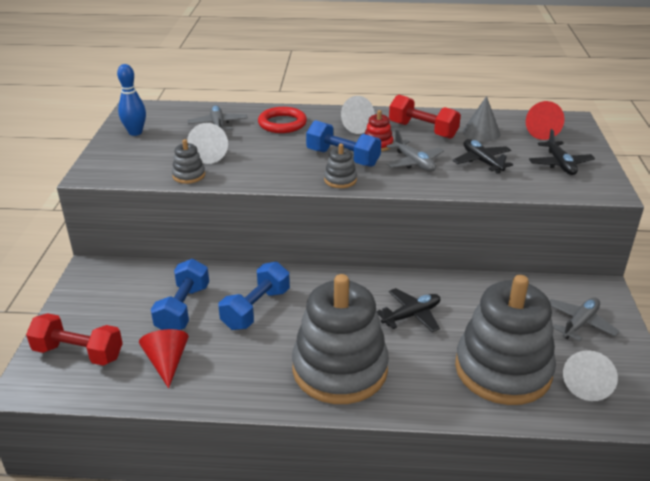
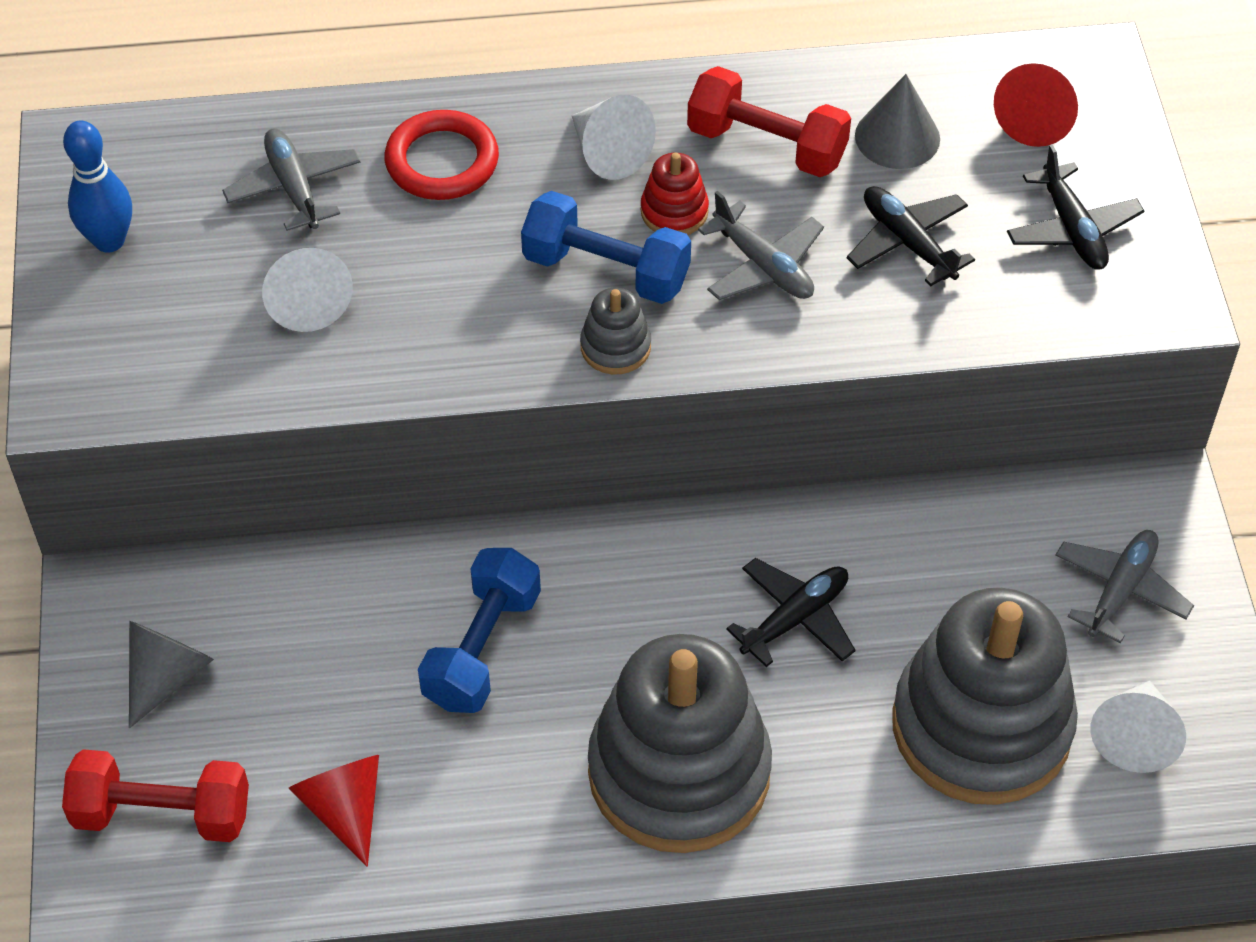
camera: 10 degrees left, 20 degrees up
blue dumbbell [151,259,209,330] -> none
grey stacking toy [172,139,205,184] -> none
none -> grey cone [129,621,214,728]

